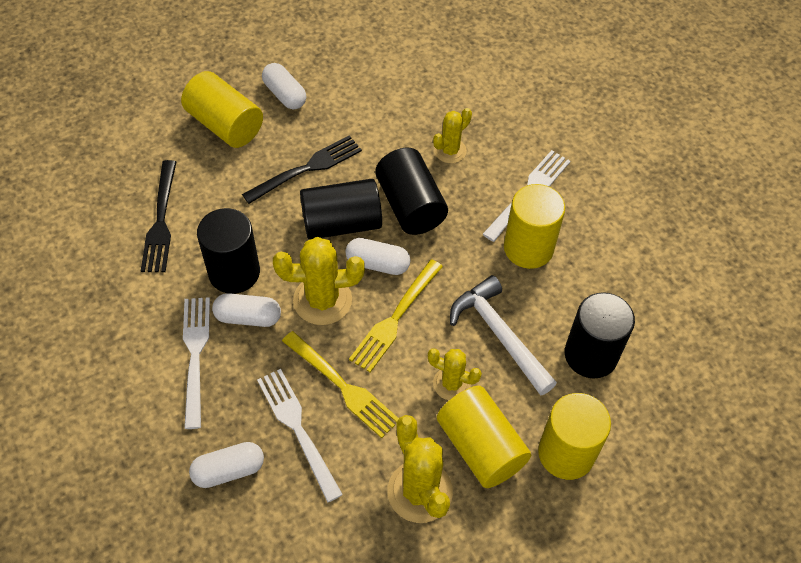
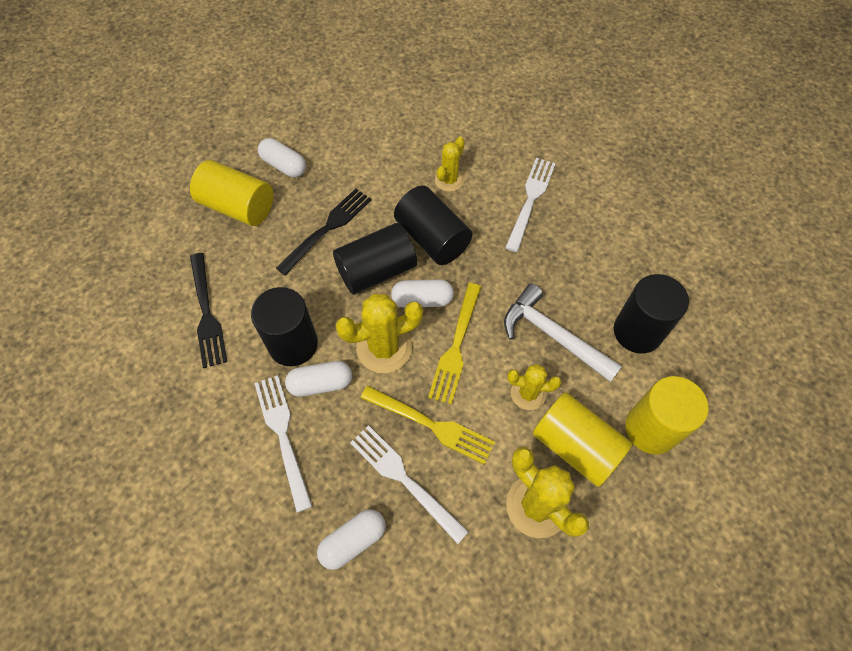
camera: 15 degrees left, 5 degrees up
yellow cylinder [504,184,565,269] -> none

